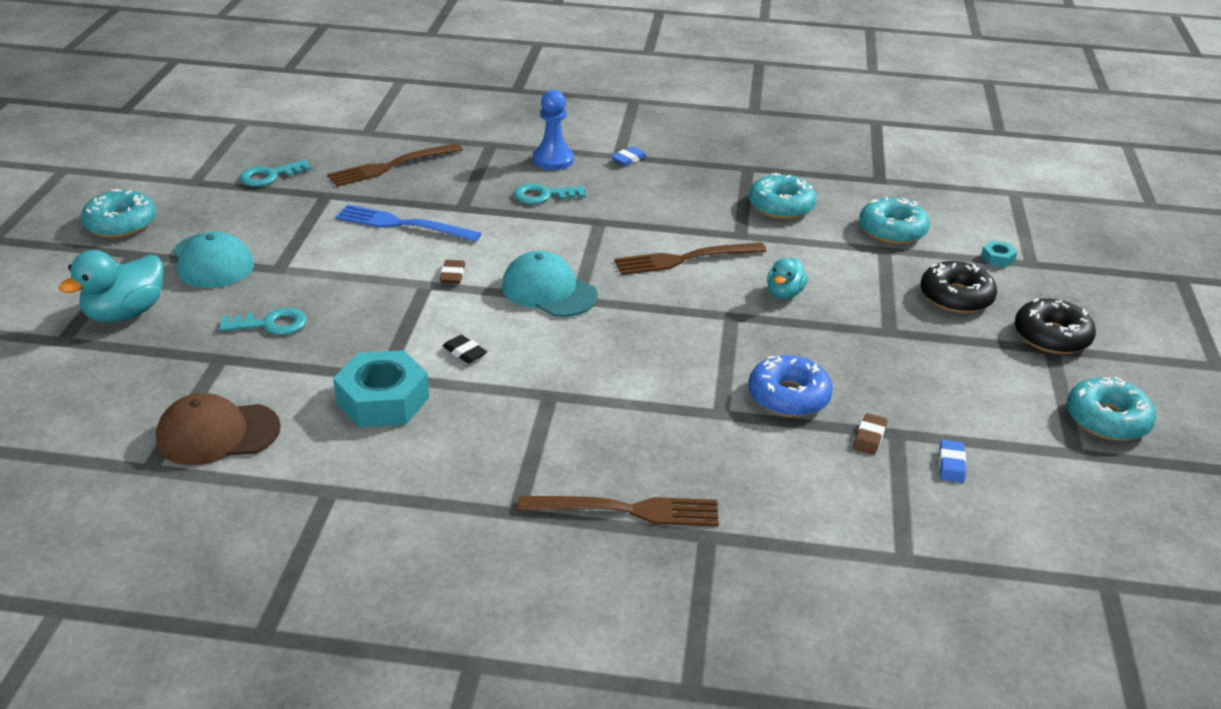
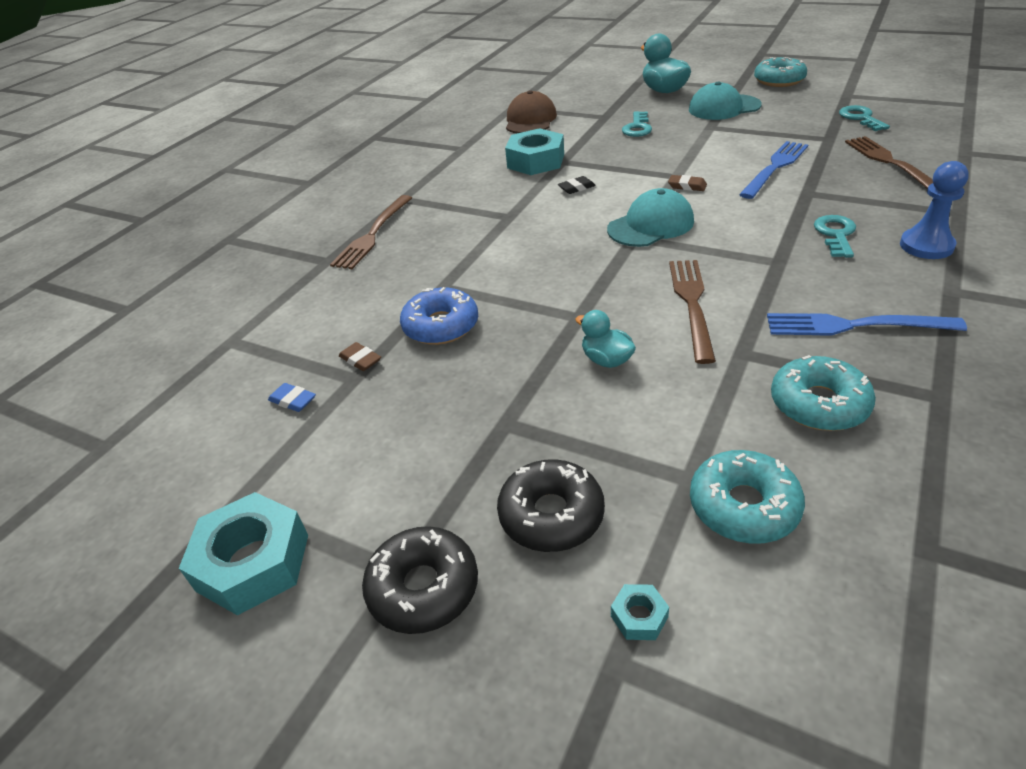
camera: 115 degrees right, 5 degrees up
blue eraser [611,147,647,166] -> none
turquoise donut [1067,377,1156,441] -> turquoise nut [179,492,308,616]
none -> blue fork [767,313,967,336]

